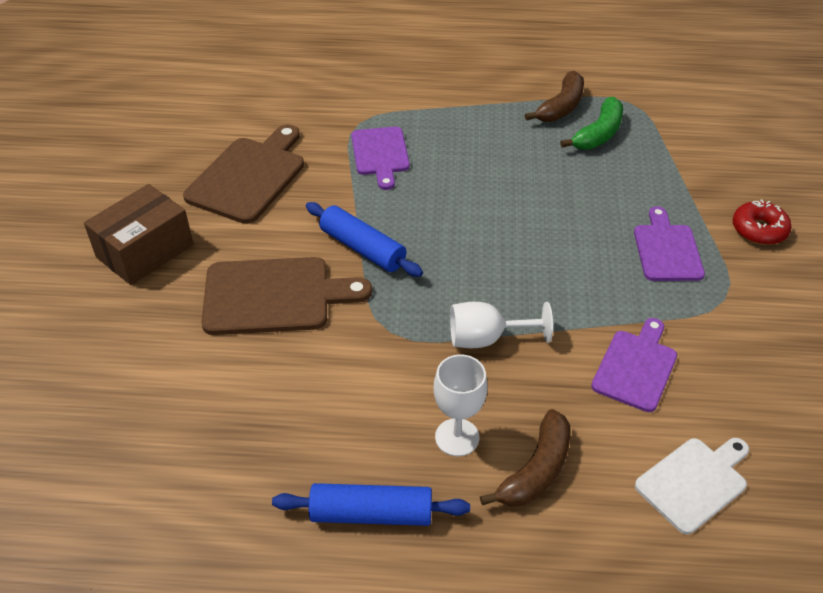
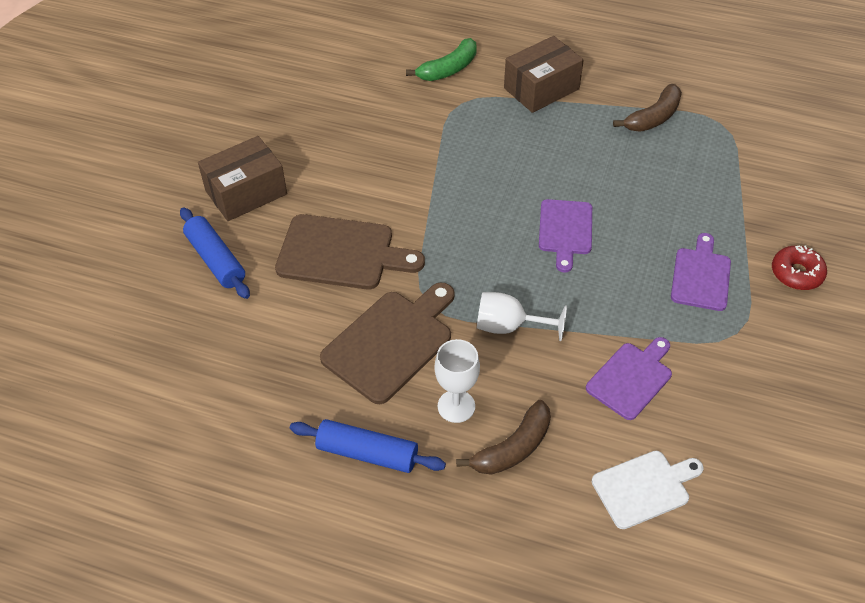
camera: 15 degrees right, 5 degrees up
brown cutting board [183,124,304,224] -> brown cutting board moved to [320,282,455,404]
blue rolling pin [306,202,423,277] -> blue rolling pin moved to [180,207,250,299]
purple cutting board [352,127,410,190] -> purple cutting board moved to [539,199,592,273]
green banana [560,97,623,150] -> green banana moved to [406,38,477,81]
none -> brown box [504,36,584,113]

